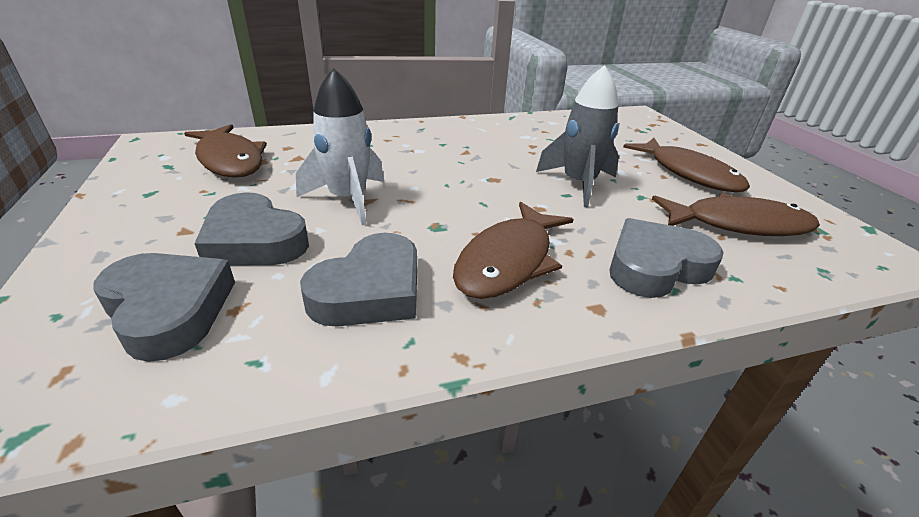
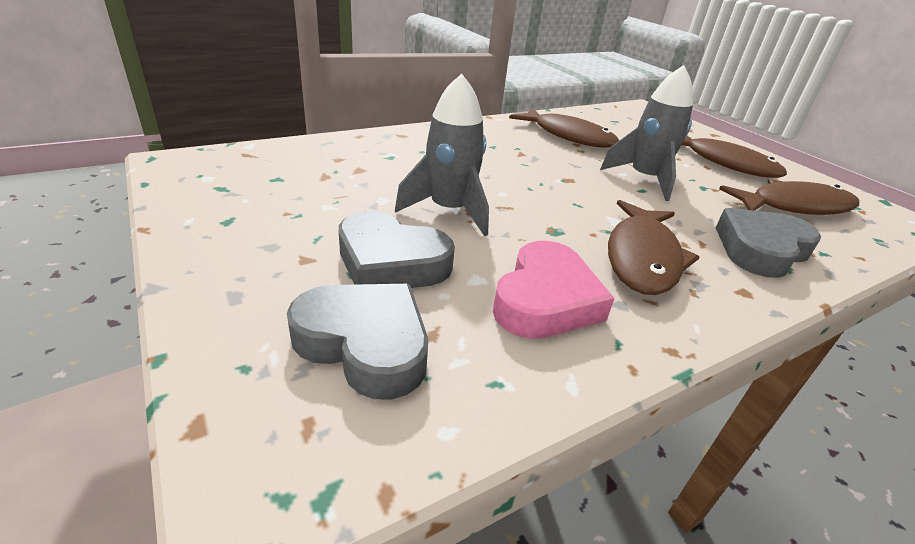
camera: 15 degrees left, 0 degrees up
brown fish [184,124,267,178] -> brown fish moved to [509,108,619,148]
white rocket [296,68,384,226] -> grey rocket [395,73,489,236]
grey heart [300,233,417,327] -> pink heart [493,241,615,339]

